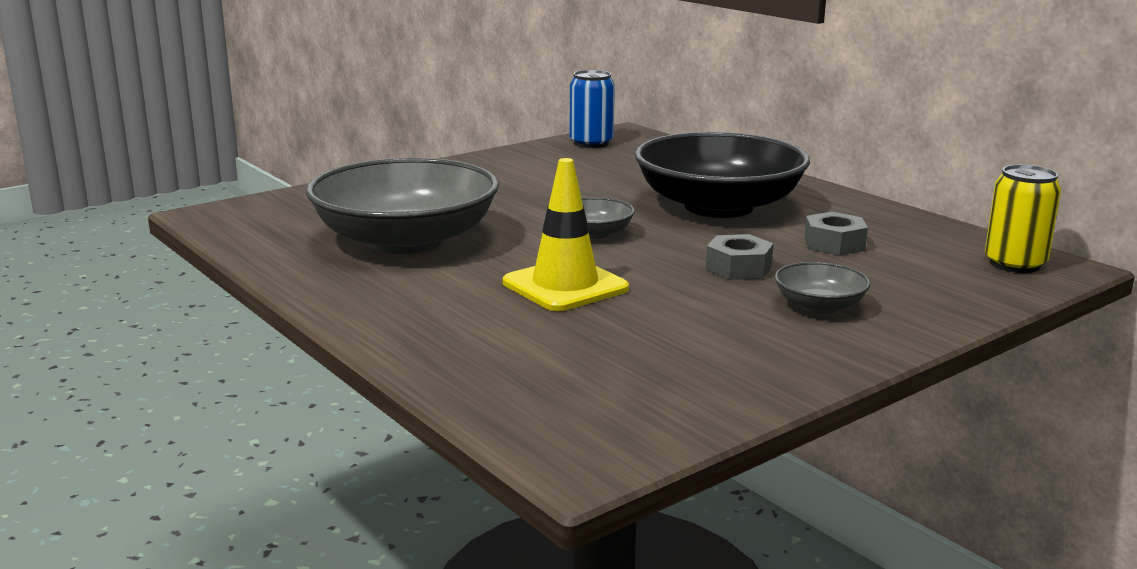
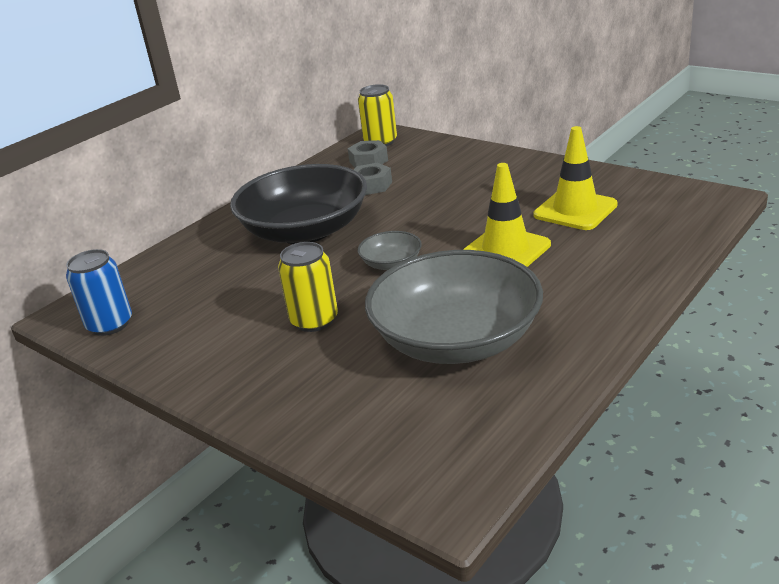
camera: 100 degrees left, 10 degrees up
grey nut [706,234,774,280] -> grey nut moved to [348,140,388,168]
grey bowl [775,262,871,314] -> none
none -> yellow can [278,242,338,332]
none -> yellow traffic cone [533,126,618,230]

